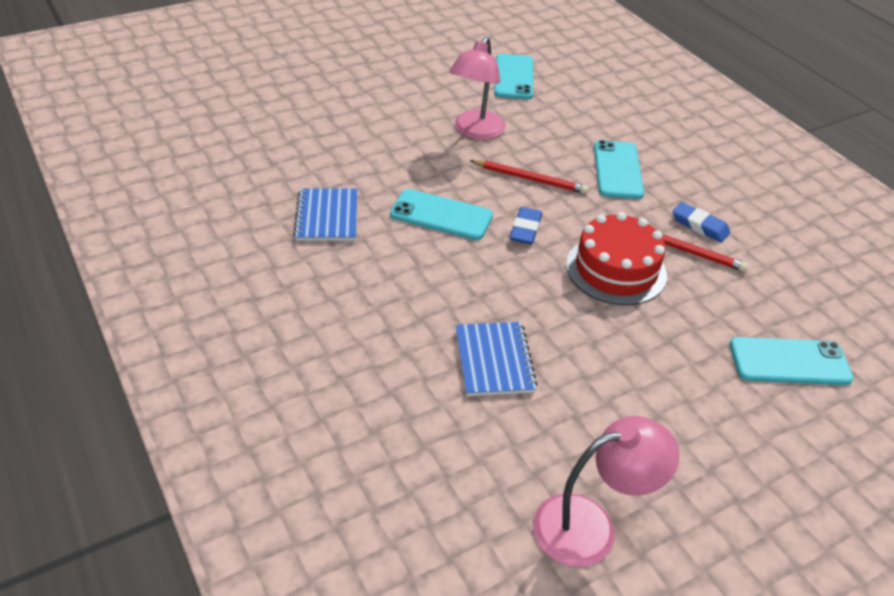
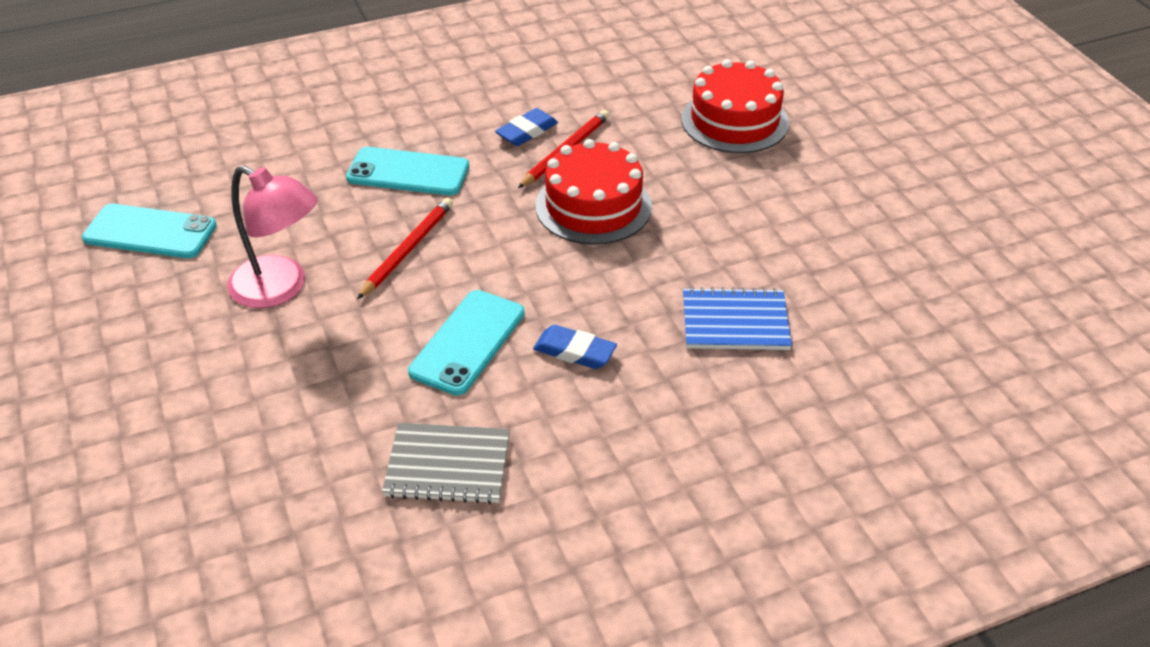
camera: 80 degrees left, 0 degrees up
blue notebook [293,188,358,241] -> grey notebook [382,423,510,504]
blue eraser [510,207,542,244] -> blue eraser moved to [533,325,617,369]
pink lamp [533,416,680,567] -> none
turquoise phone [730,337,854,385] -> red cake [681,59,789,153]

